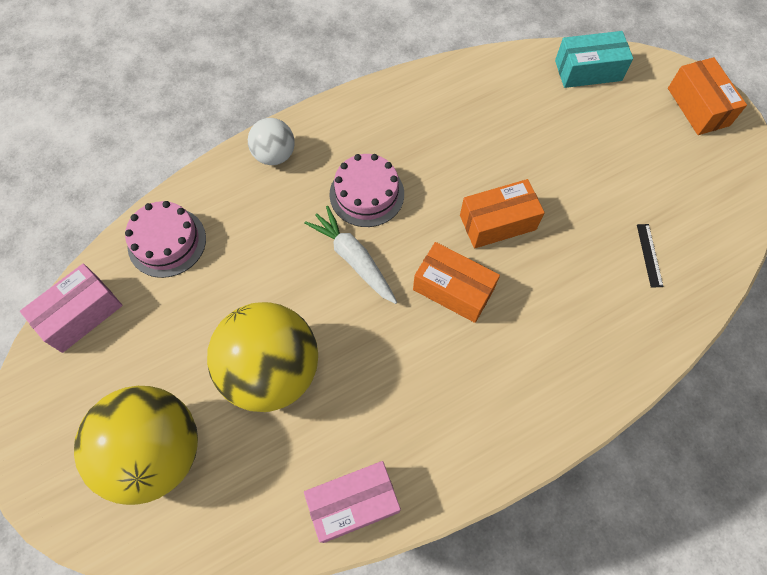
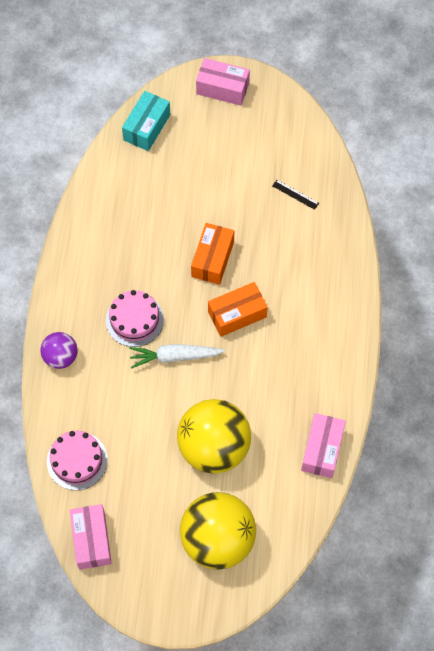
camera: 55 degrees left, 0 degrees up
white ball [248,118,295,165] -> purple ball [40,332,78,369]
orange box [668,57,747,135] -> pink box [196,58,250,106]

